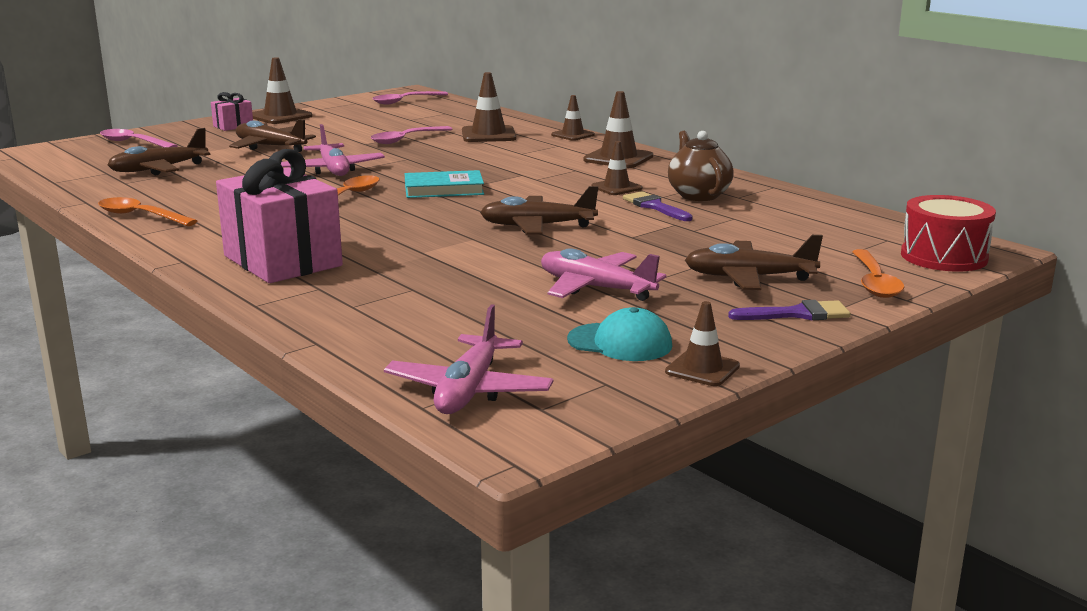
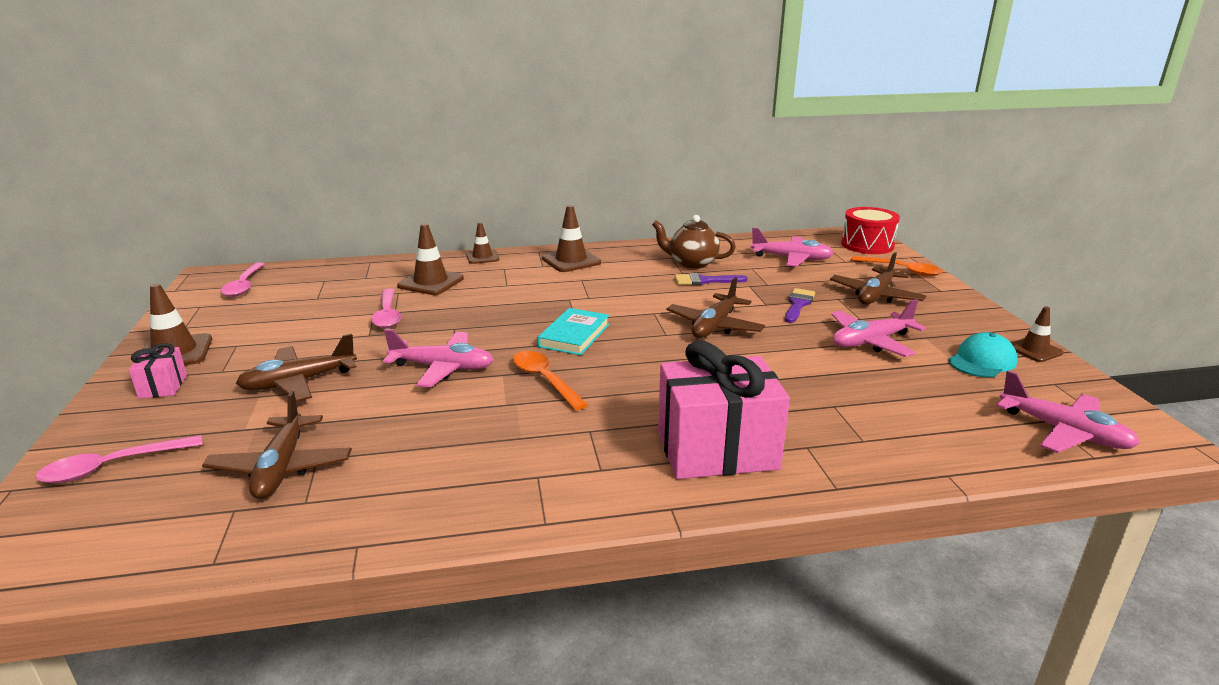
camera: 60 degrees left, 5 degrees up
orange spoon [98,197,197,226] -> none
brown traffic cone [591,141,642,195] -> none
purple brush [728,300,851,321] -> purple brush moved to [785,288,815,323]
none -> pink plane [750,228,834,267]

